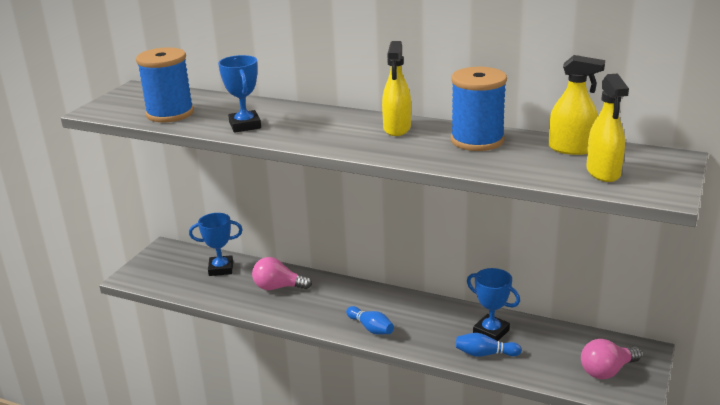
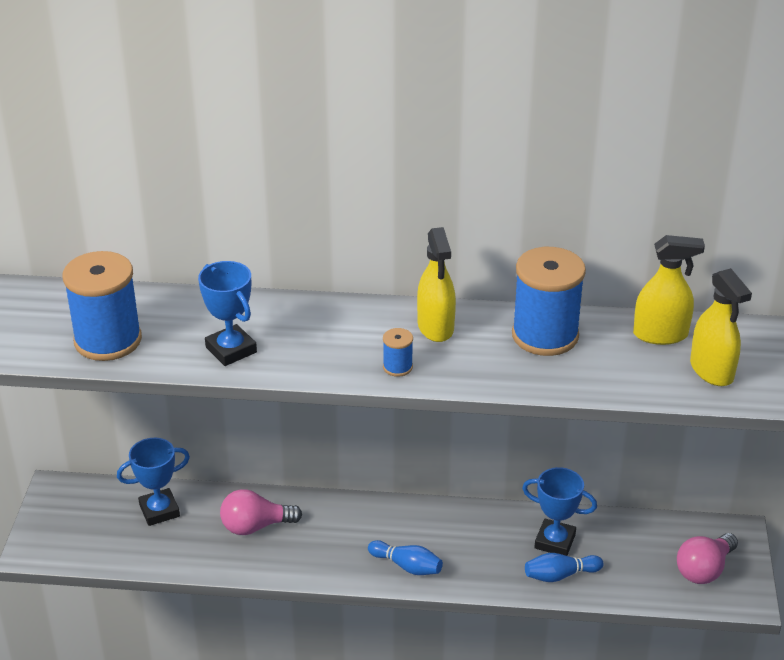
camera: 20 degrees left, 10 degrees up
none -> blue spool [383,328,413,377]

